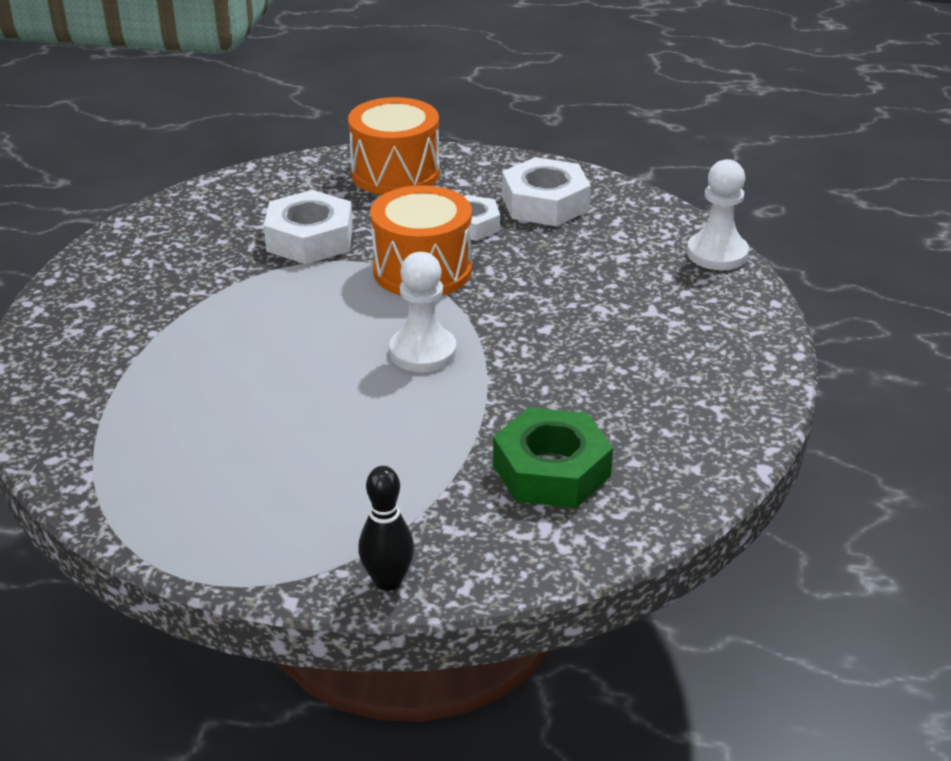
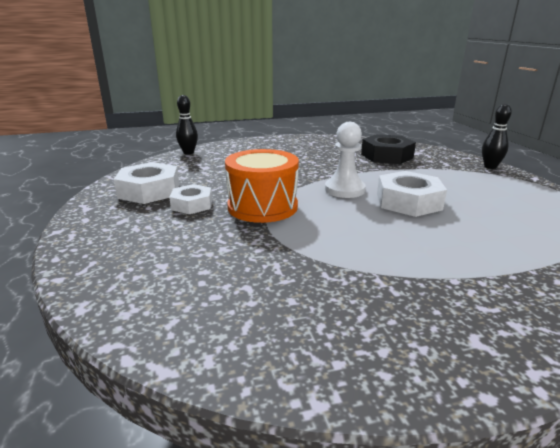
camera: 115 degrees left, 10 degrees down
white nut [264,190,353,264] -> white nut moved to [377,171,447,217]
orange drum [348,97,440,195] -> none
green nut [493,408,613,508] -> black nut [361,134,416,164]
white pawn [687,159,749,270] -> black bowling pin [176,95,198,154]

